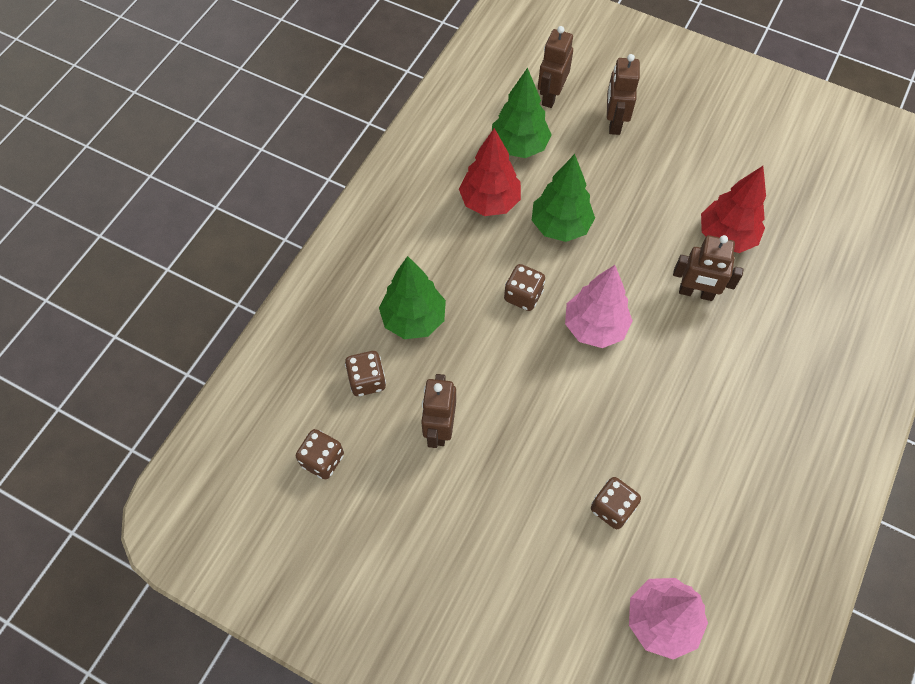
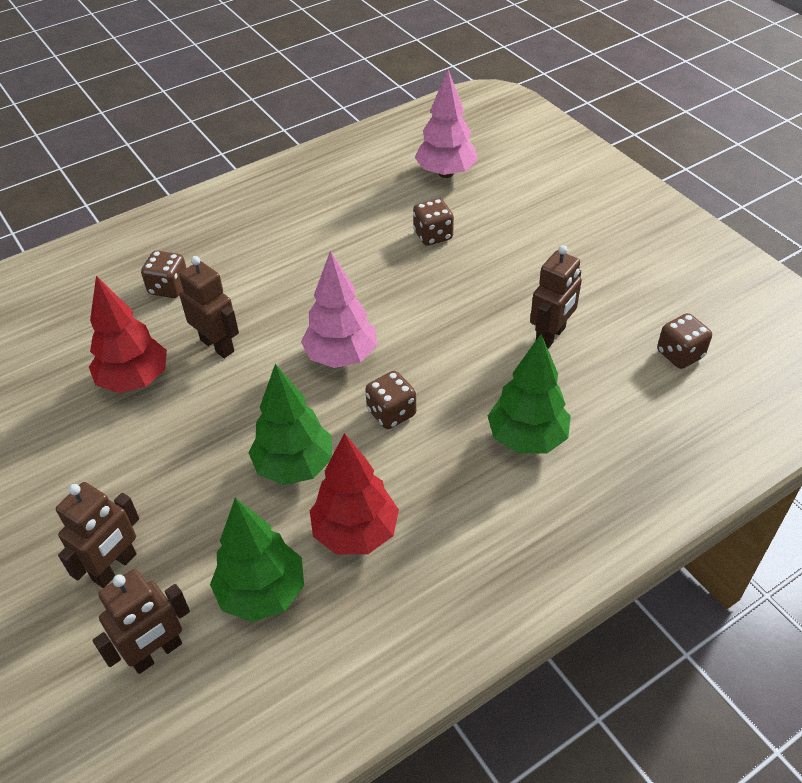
camera: 150 degrees left, 15 degrees down
brown dice [345,351,386,396] -> brown dice moved to [141,251,186,298]

